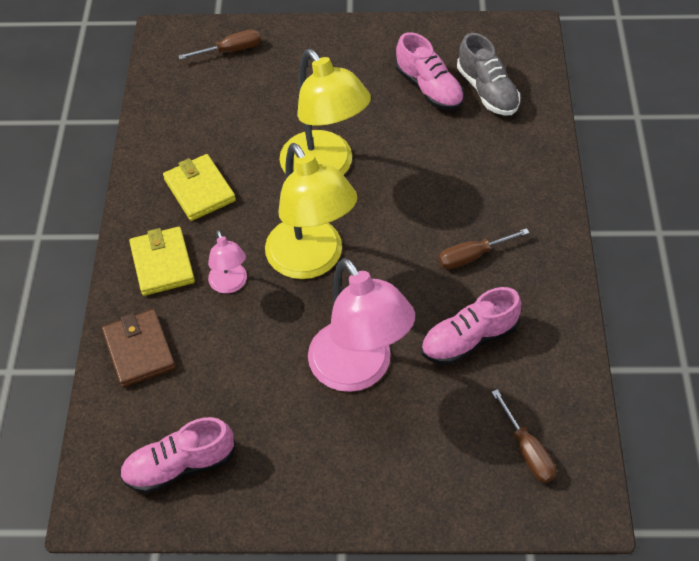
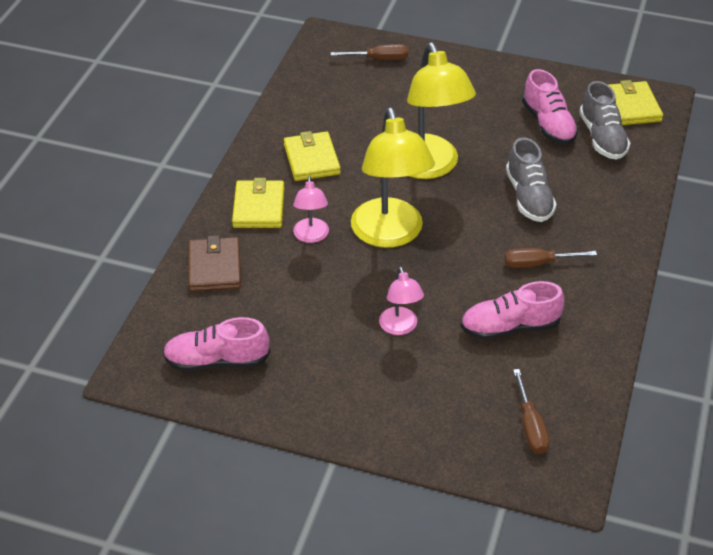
camera: 15 degrees right, 10 degrees down
pink lamp [308,258,415,392] -> pink lamp [379,266,424,335], size x0.49
none -> grey shoe [506,138,557,222]
none -> yellow wallet [609,80,663,125]

